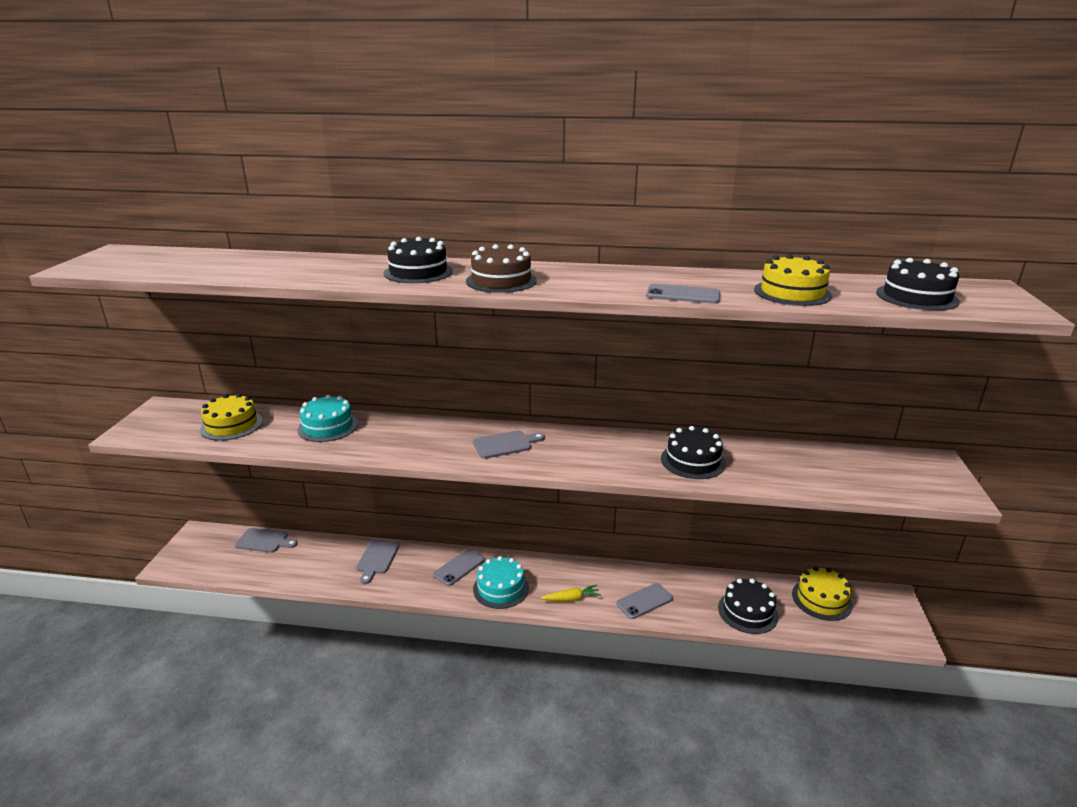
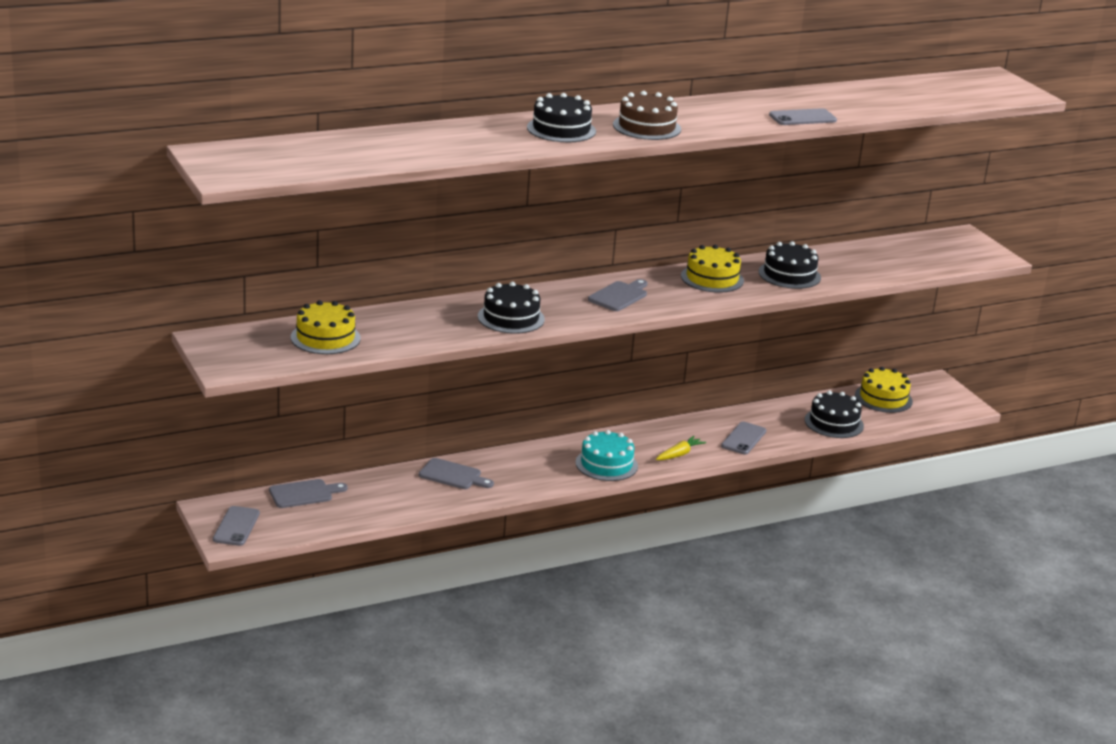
camera: 35 degrees left, 0 degrees up
turquoise cake [297,395,358,442] -> none
grey cutting board [356,540,400,584] -> grey cutting board turned 45 degrees counterclockwise [419,458,494,489]
grey phone [433,549,485,586] -> grey phone moved to [213,506,260,546]
yellow cake [754,254,832,306] -> yellow cake moved to [681,245,744,293]
black cake [876,258,960,311] -> black cake moved to [478,282,545,334]

